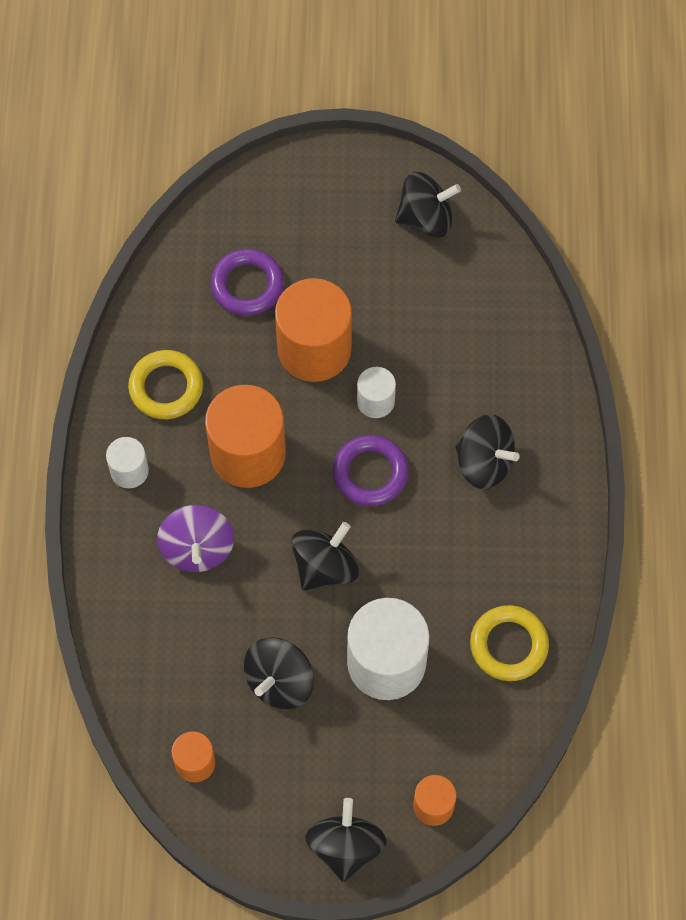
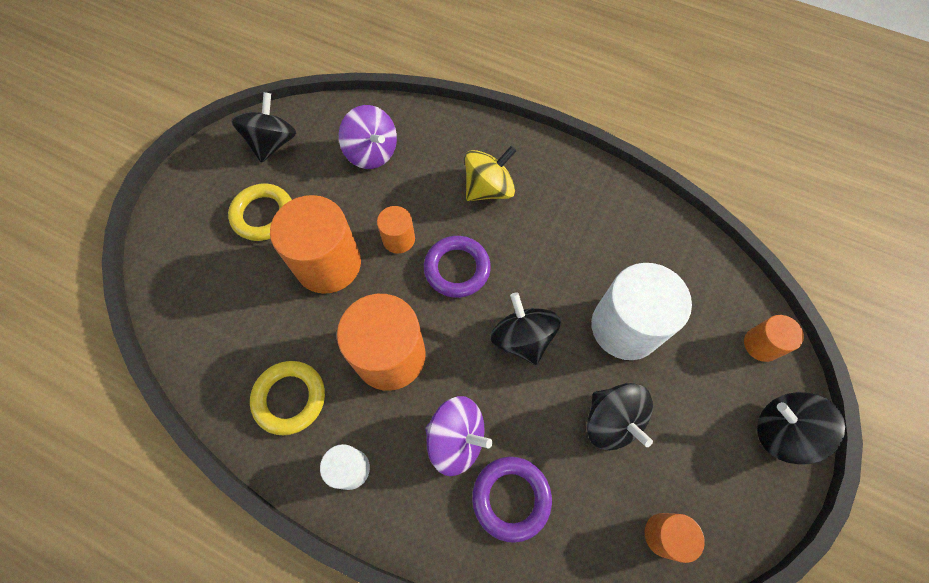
camera: 65 degrees left, 0 degrees up
purple ring [211,249,284,316] -> purple ring moved to [472,457,552,543]
white cylinder [357,367,396,418] -> orange cylinder [377,206,415,254]
black spinning top [455,414,520,489] -> yellow spinning top [465,146,516,201]
yellow ring [470,605,549,681] -> yellow ring moved to [228,184,292,241]
none -> purple spinning top [339,105,397,169]

